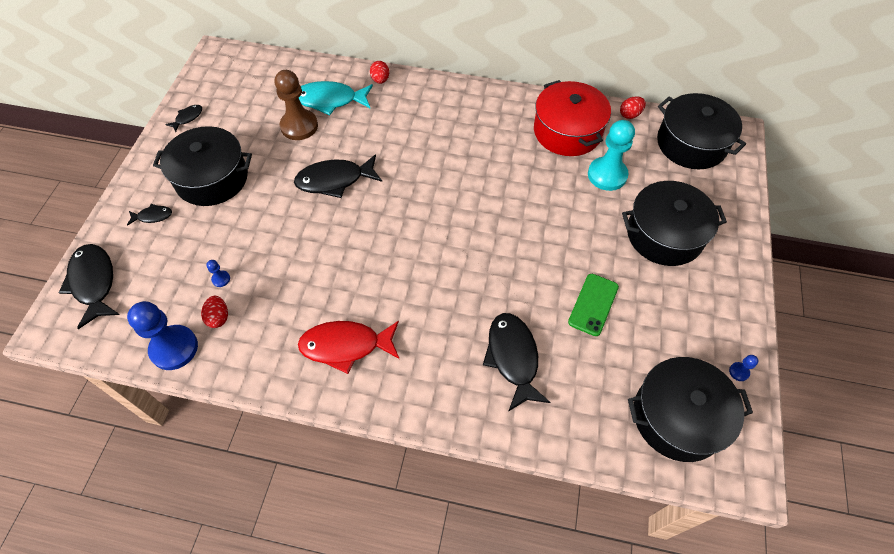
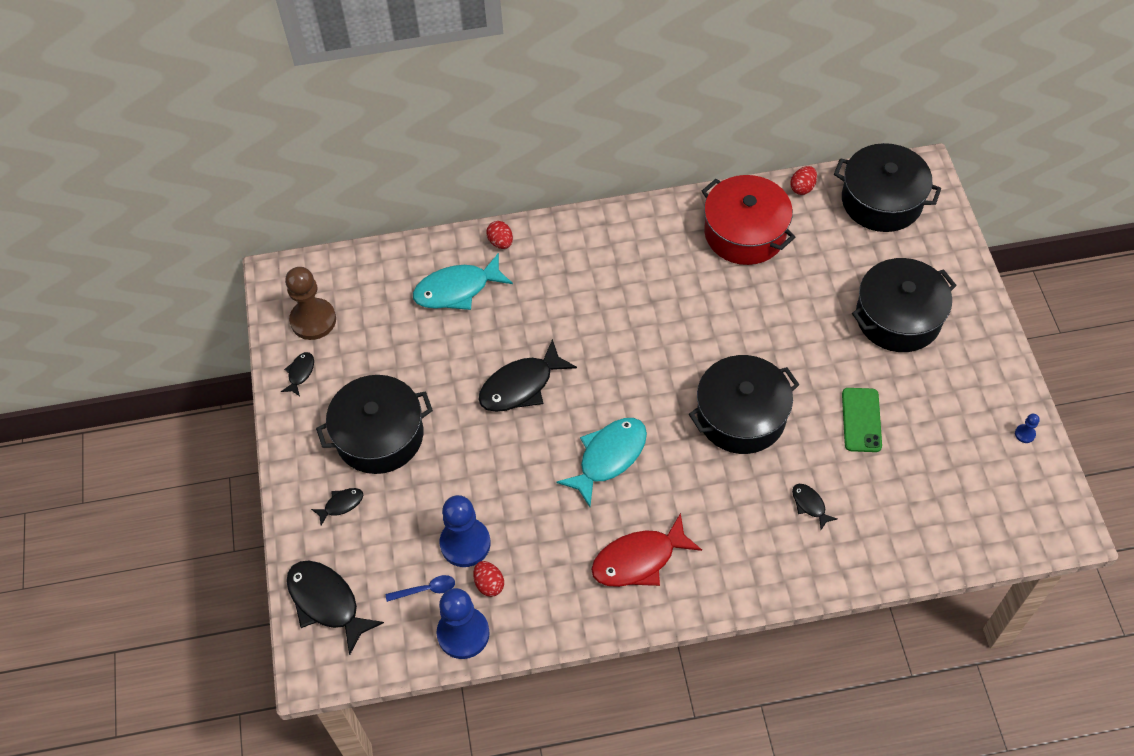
camera: 20 degrees left, 0 degrees up
blue pawn [206,260,230,287] -> blue pawn [440,495,491,567], size x2.44
brown pawn [275,70,318,140] -> brown pawn moved to [285,267,336,340]
black fish [483,313,551,412] -> black fish [792,484,837,530], size x0.49
turquoise pawn [588,120,635,191] -> none
black pot [628,357,753,462] -> black pot moved to [689,355,800,454]
none -> blue spoon [385,575,455,602]
none -> turquoise fish [556,418,647,507]

